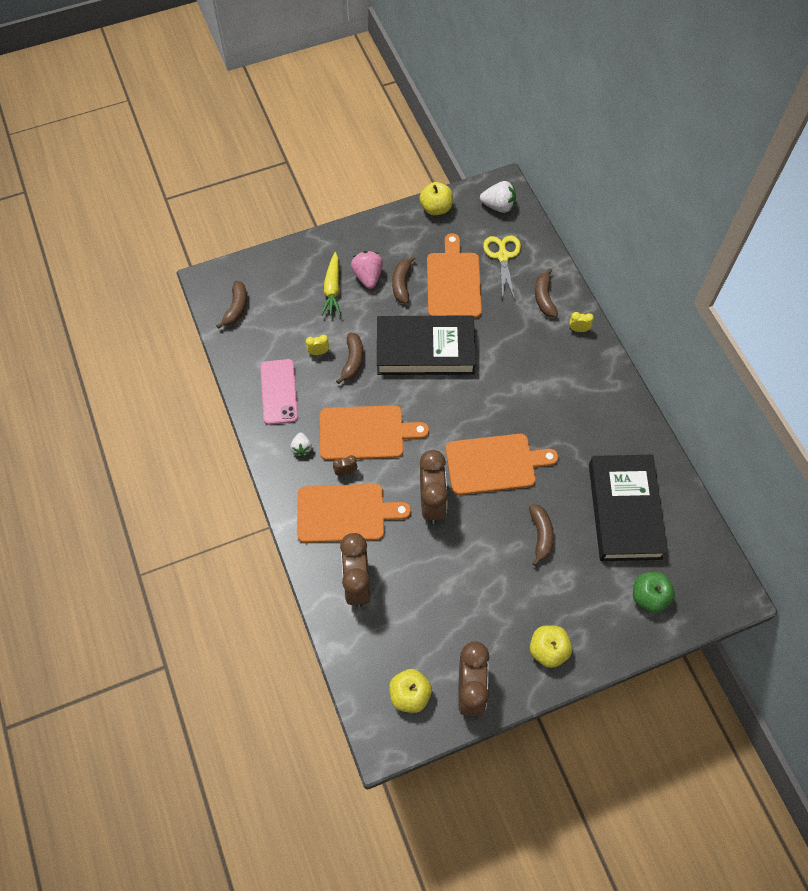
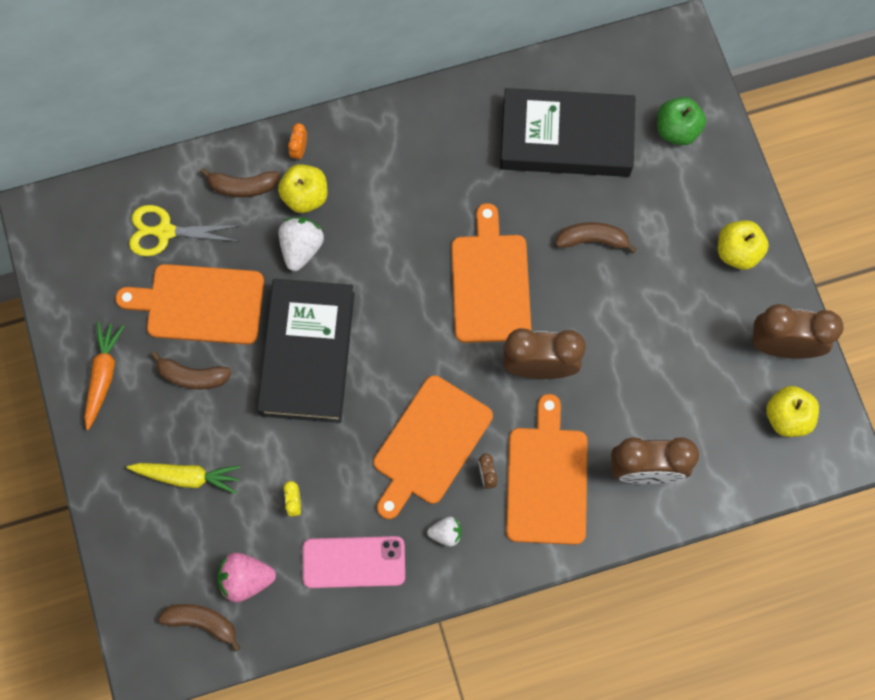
camera: 85 degrees left, 10 degrees up
orange cutting board [320,405,429,460] -> orange cutting board turned 150 degrees counterclockwise [374,375,493,519]
brown banana [336,332,363,384] -> none
pink strawberry [351,251,383,289] -> pink strawberry moved to [217,553,276,602]
yellow apple [420,182,453,215] -> yellow apple moved to [278,164,328,213]
white strawberry [480,181,516,213] -> white strawberry moved to [279,217,324,271]
yellow clock [569,312,594,332] -> orange clock [288,123,307,161]
none -> orange carrot [84,321,124,430]

